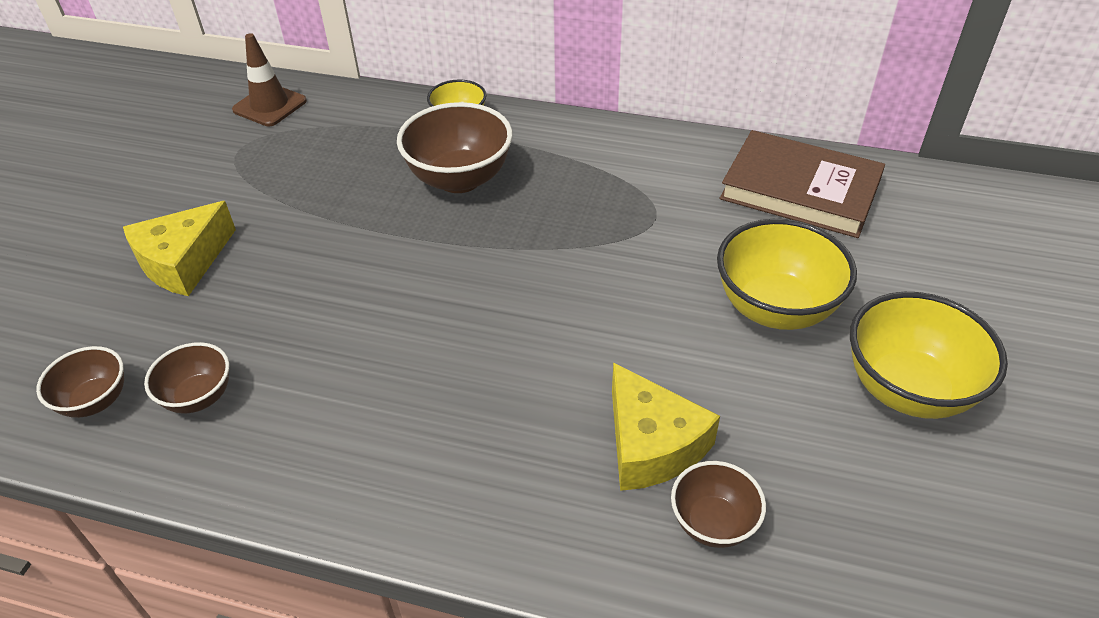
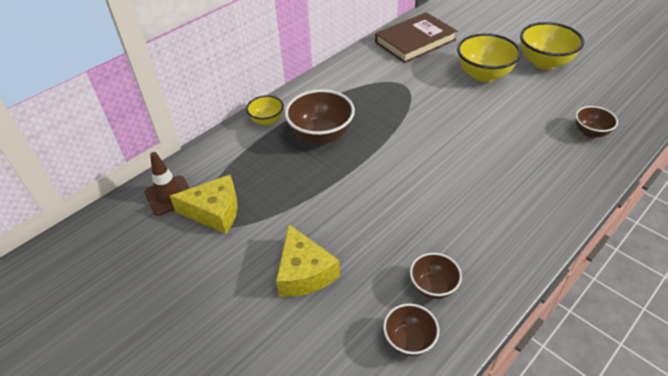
camera: 60 degrees left, 0 degrees up
yellow cheese [612,362,720,491] -> yellow cheese moved to [170,175,238,234]

